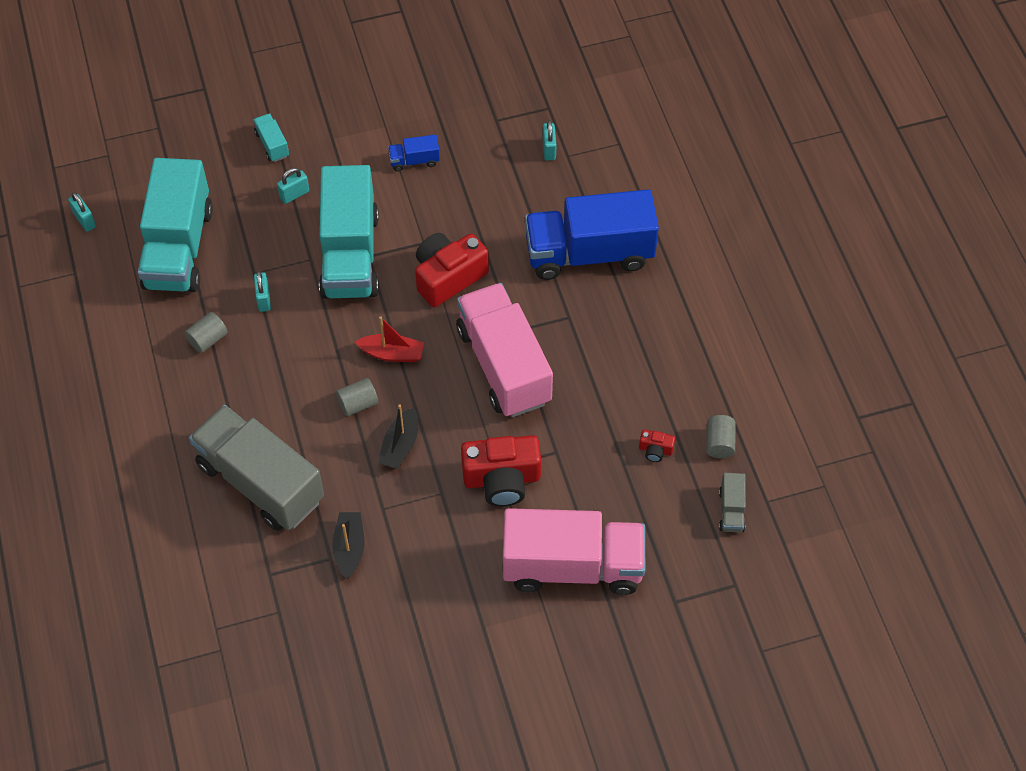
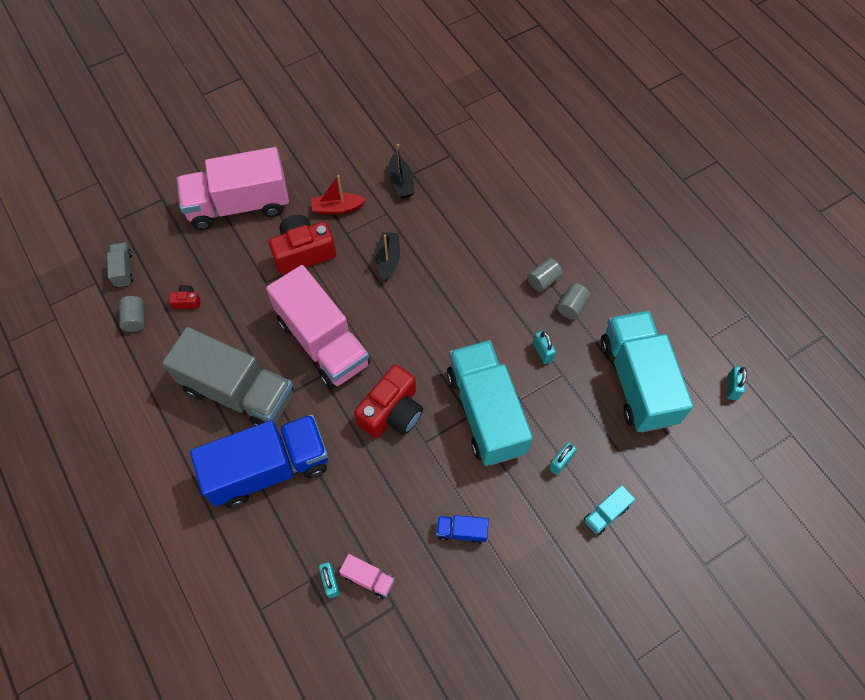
camera: 165 degrees right, 5 degrees up
turquoise padlock [68,192,96,231] -> turquoise padlock turned 60 degrees clockwise [727,366,747,400]
grey truck [189,405,324,531] -> grey truck moved to [162,327,294,426]
turquoise truck [253,113,289,162] -> turquoise truck turned 90 degrees clockwise [584,485,635,536]
grey cylinder [336,378,378,416] -> grey cylinder moved to [527,258,563,292]
red boat [355,316,424,362] -> red boat moved to [311,175,366,215]
blue truck [388,135,440,172] -> blue truck turned 150 degrees counterclockwise [436,515,489,544]
none -> pink truck [339,554,395,599]

